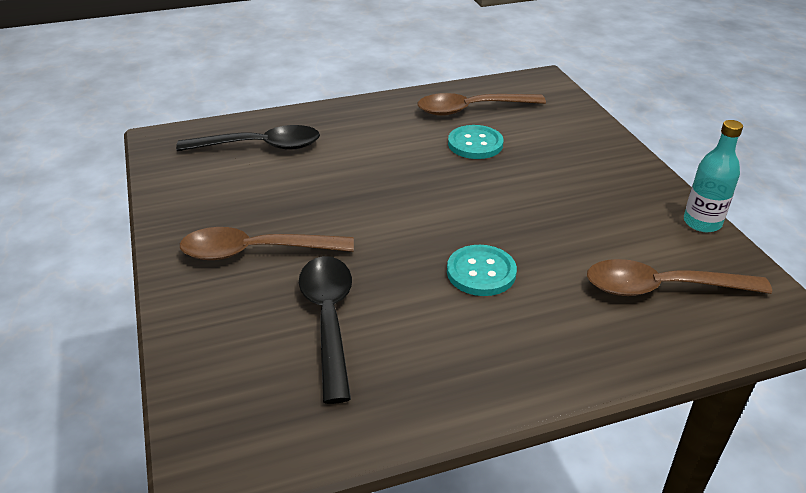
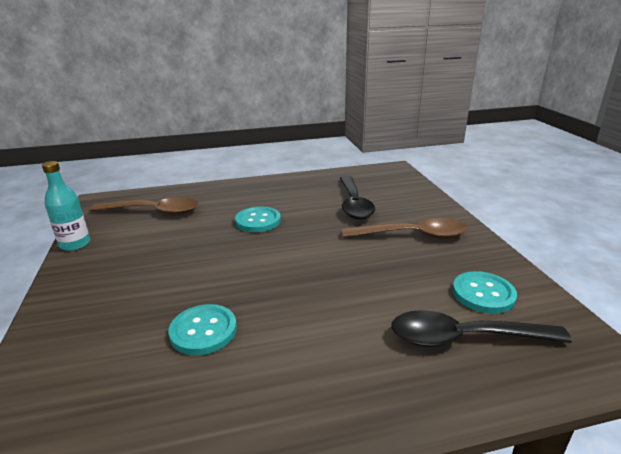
camera: 175 degrees left, 10 degrees down
brown spoon [418,93,546,116] -> none
none -> turquoise button [453,271,517,314]

